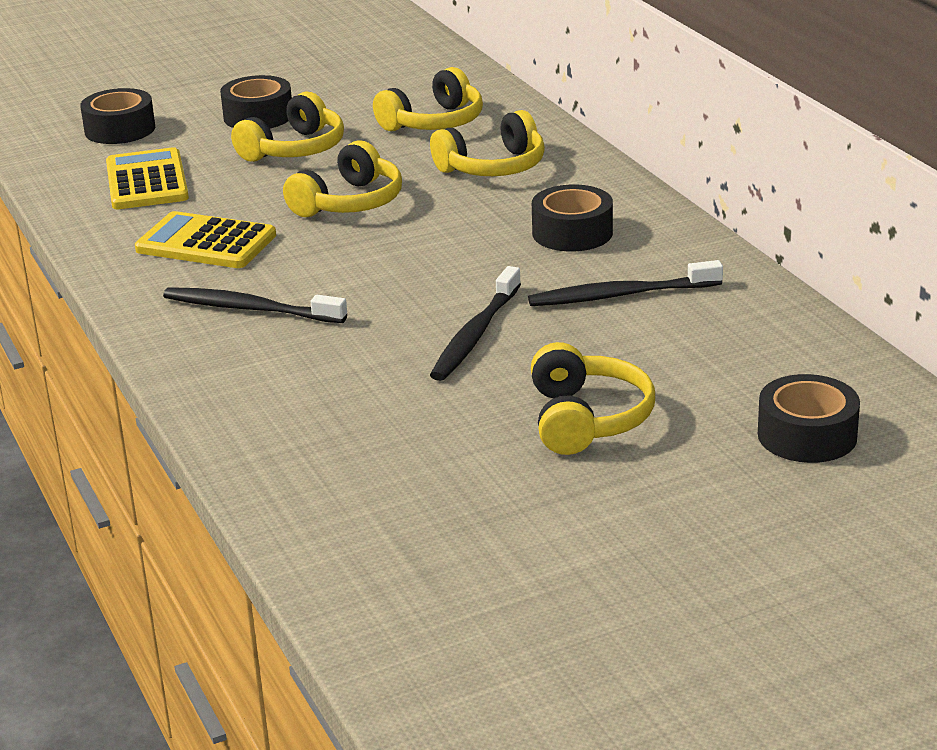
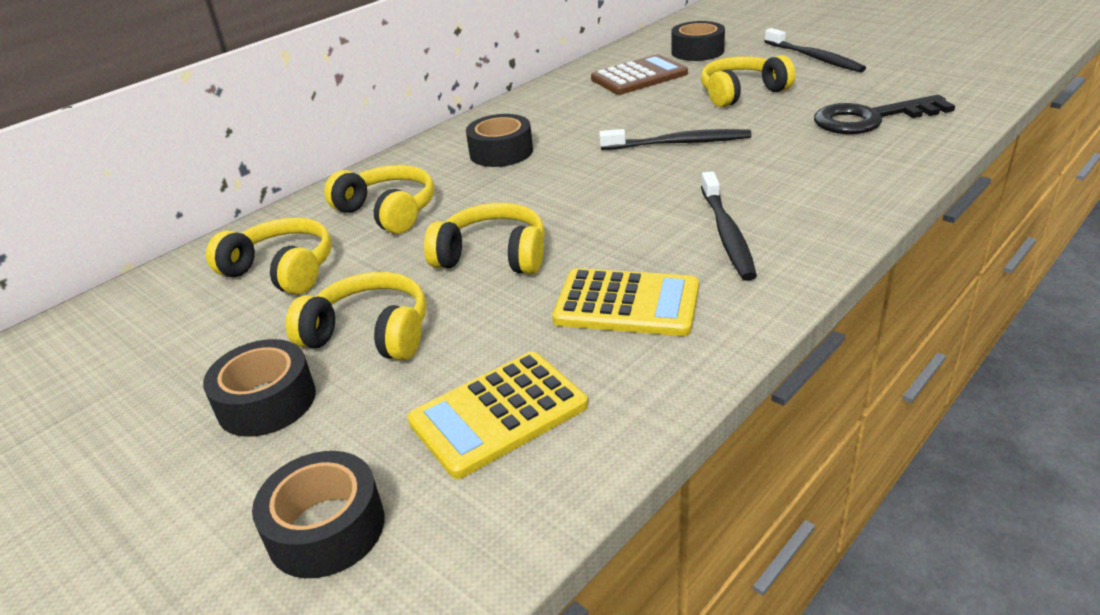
camera: 110 degrees left, 5 degrees up
yellow calculator [135,211,276,268] -> yellow calculator turned 75 degrees counterclockwise [552,268,699,336]
black toothbrush [528,260,723,306] -> black toothbrush moved to [764,28,866,73]
none -> brown calculator [591,54,688,95]
none -> black key [814,95,955,134]

